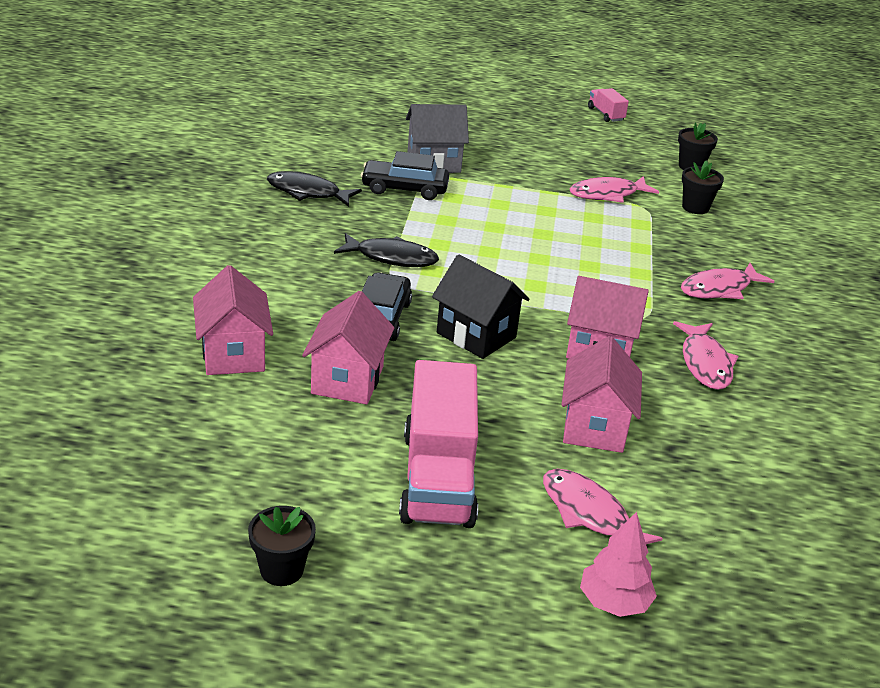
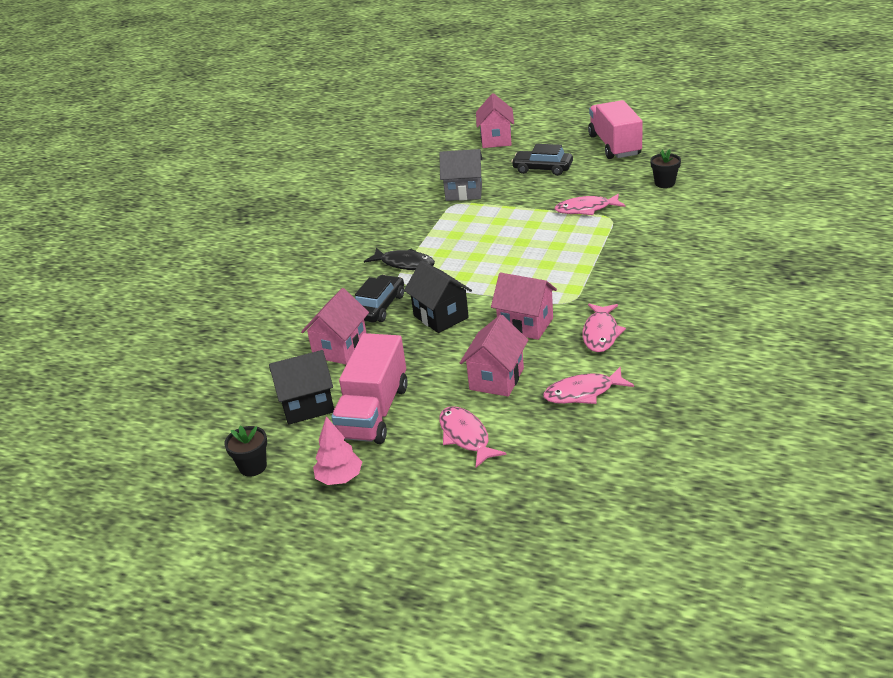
camera: 20 degrees right, 0 degrees up
pink house [193,265,273,375] -> pink house moved to [476,93,514,148]
black fish [267,171,362,207] -> none
black car [361,151,449,200] -> black car moved to [511,144,573,176]
pink tree [580,512,657,617] -> pink tree moved to [313,416,362,485]
pink truck [588,88,629,122] -> pink truck [588,100,643,159], size x2.20
pink fish [681,263,775,299] -> pink fish moved to [543,367,634,404]
black flower pot [682,160,724,214] -> none
none -> black house [269,350,334,425]

